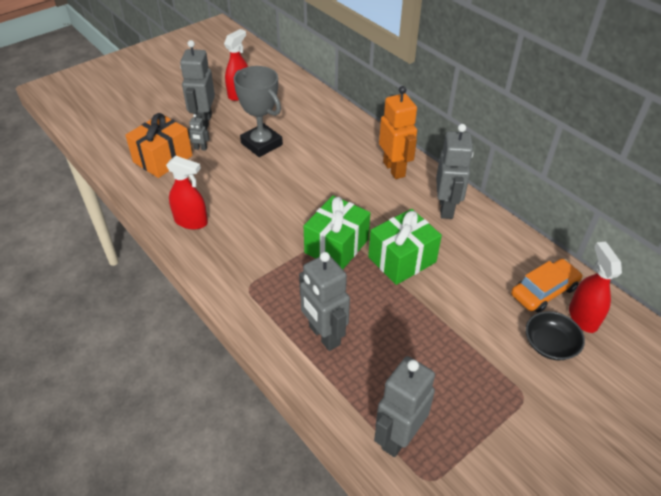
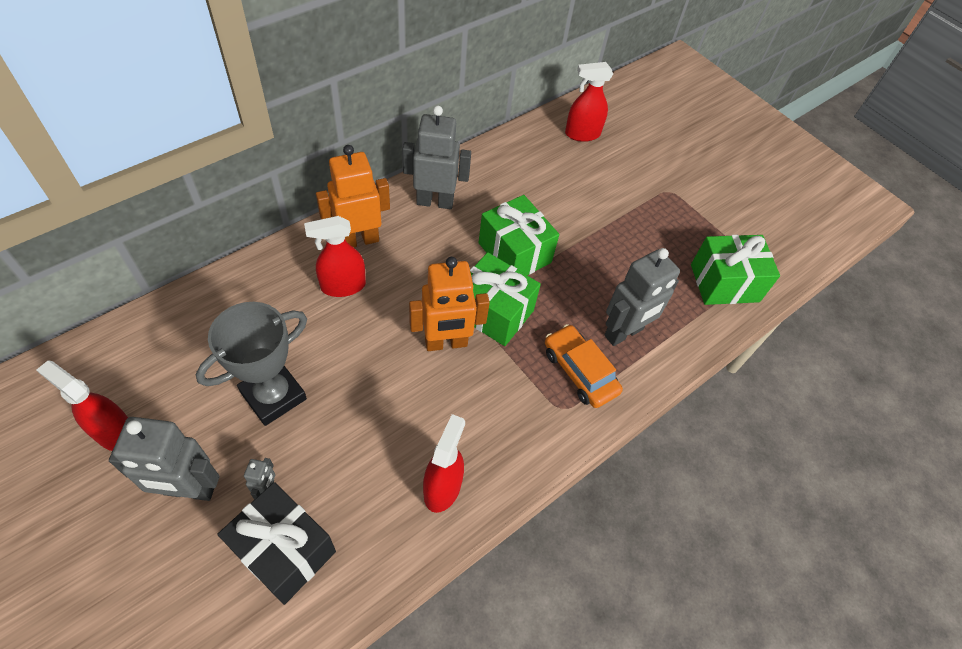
camera: 95 degrees left, 10 degrees up
orange gift [125,113,192,178] -> black gift [217,482,336,605]
grey robot [374,356,435,457] -> green gift [691,235,780,305]
orange car [511,259,582,313] -> orange car moved to [545,324,623,408]
black bowl [525,311,585,360] -> none
none -> red spray bottle [304,216,366,297]
none -> orange robot [409,257,490,351]

